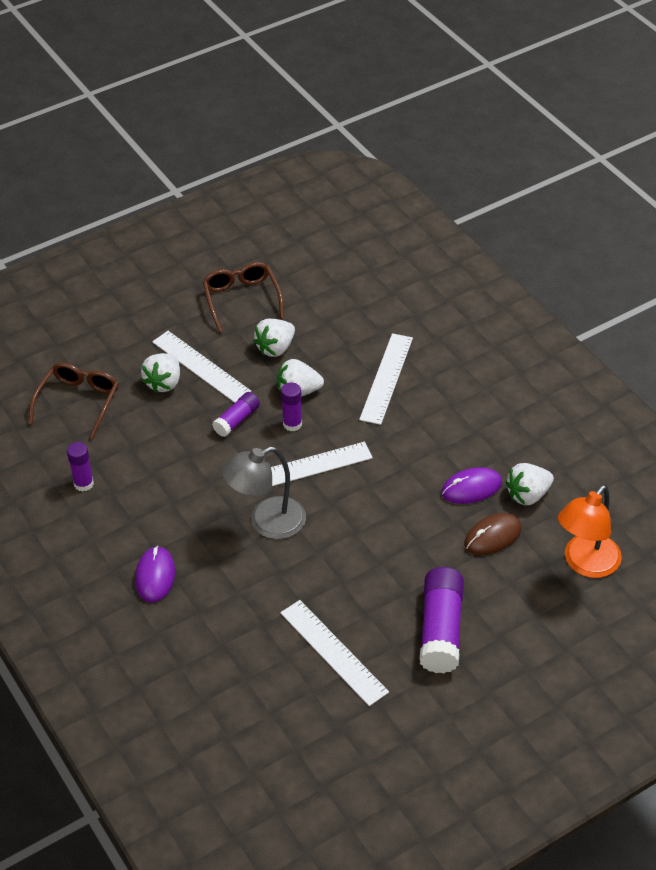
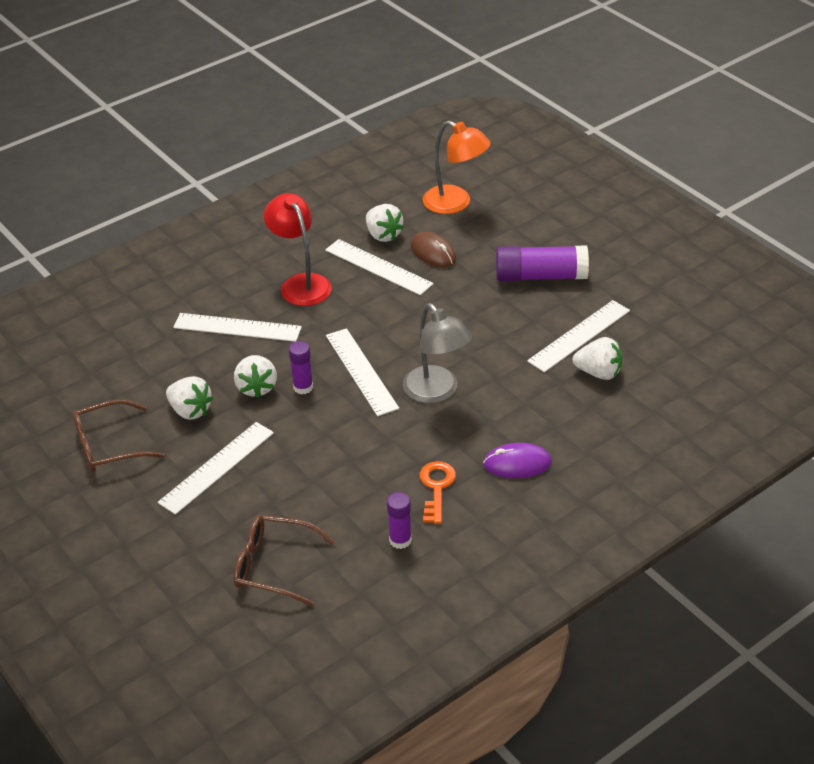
camera: 95 degrees left, 5 degrees down
white strawberry [141,353,180,393] -> white strawberry moved to [572,337,622,380]
purple glue stick [212,392,260,437] -> none
purple mouse [441,467,502,504] -> white ruler [325,239,434,295]
none -> red lamp [264,193,332,306]
none -> orange key [420,461,456,524]

